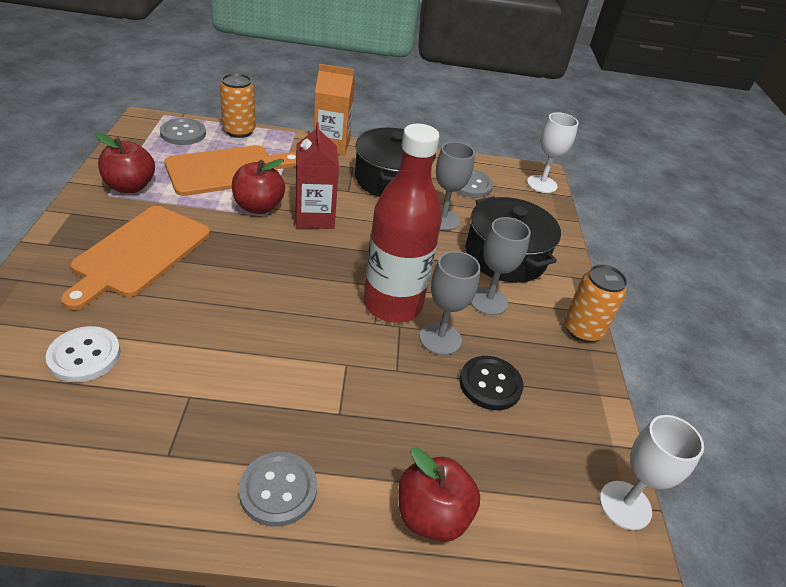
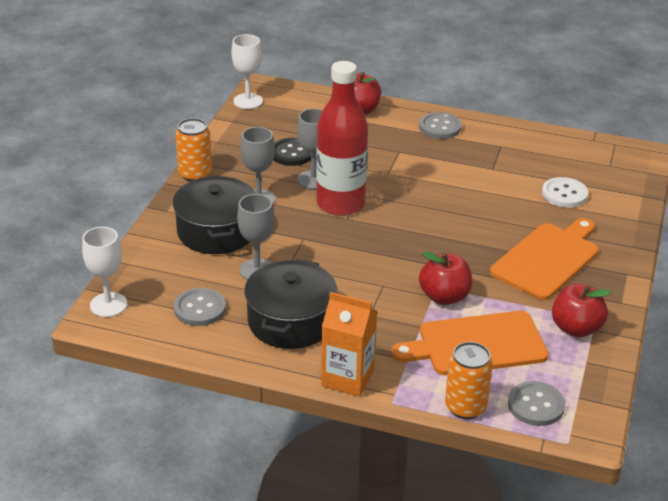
camera: 160 degrees left, 5 degrees down
red carton [295,122,339,229] -> none

